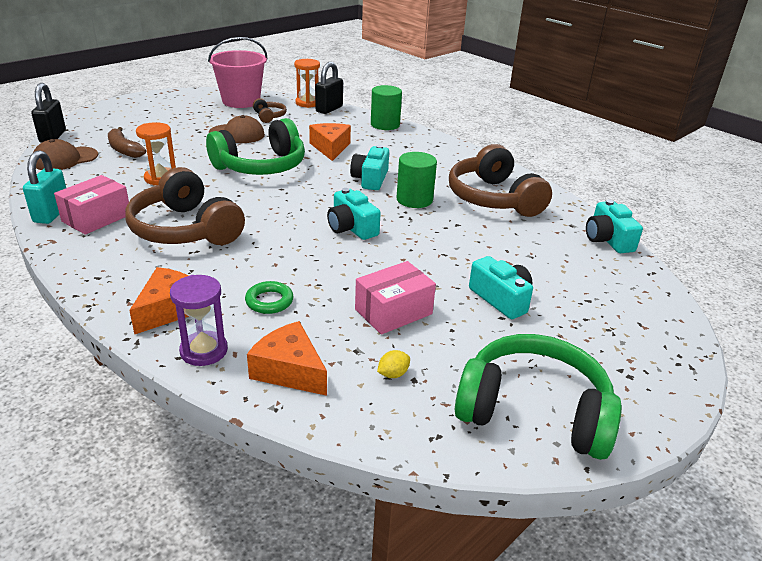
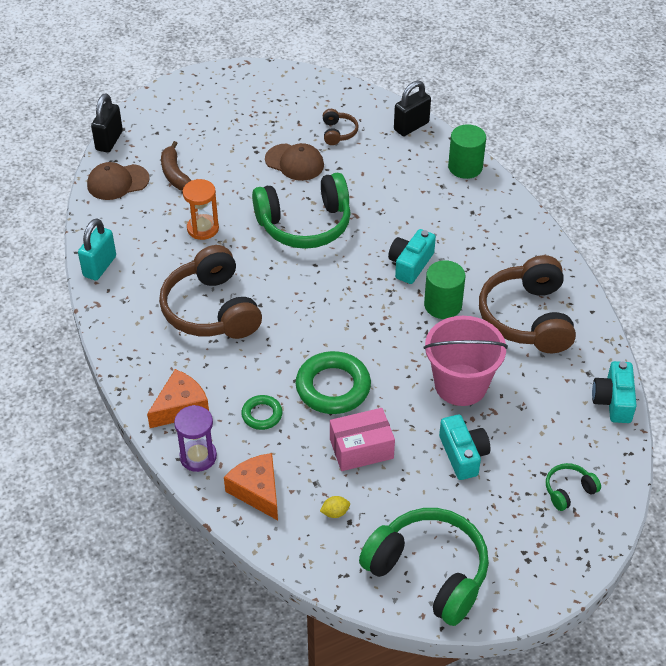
camera: 20 degrees right, 15 degrees up
pink box [54,175,129,235] -> none
pink bucket [208,37,267,108] -> pink bucket moved to [424,316,508,406]
orange hourglass [294,59,320,108] -> none
orange cheese [309,123,351,161] -> none
turquoise camera [327,188,381,240] -> none
none -> green ring [296,351,371,414]
none -> green headphones [546,463,601,511]

